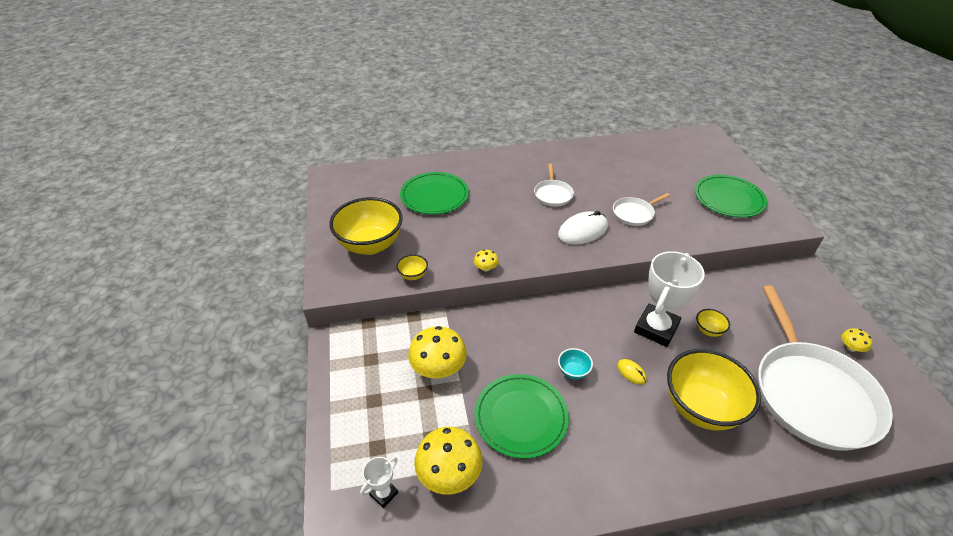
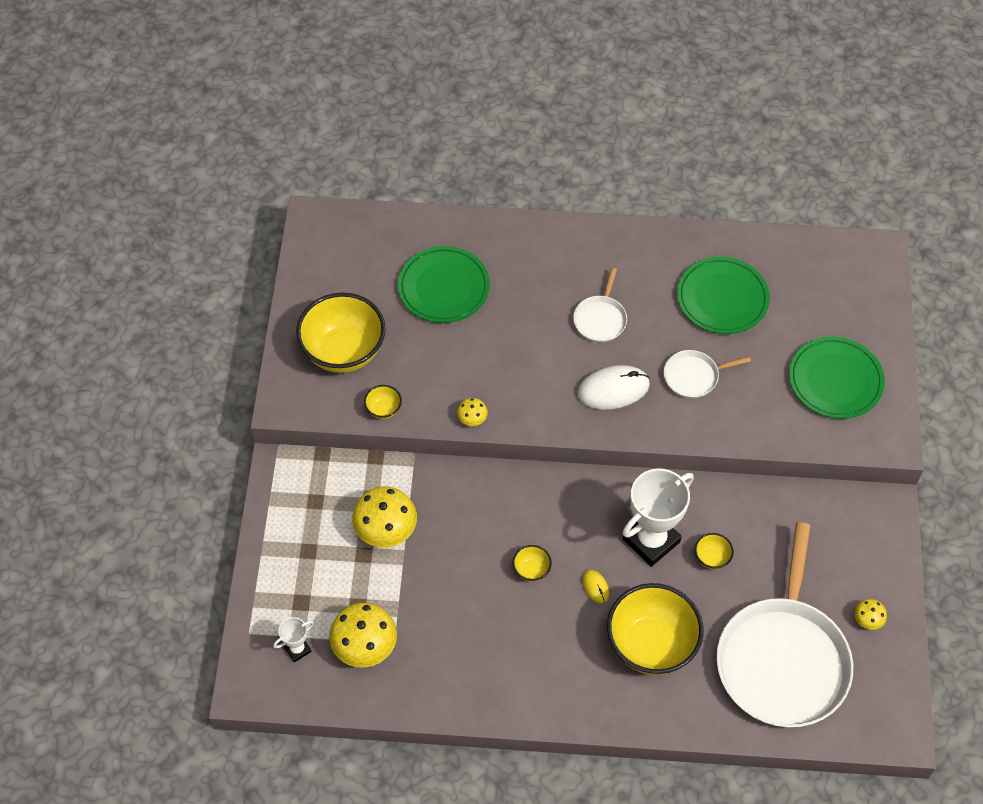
camera: 15 degrees right, 15 degrees up
green plate [475,374,569,459] -> green plate moved to [677,257,770,334]
turquoise bowl [558,348,593,379] -> yellow bowl [513,545,552,582]

